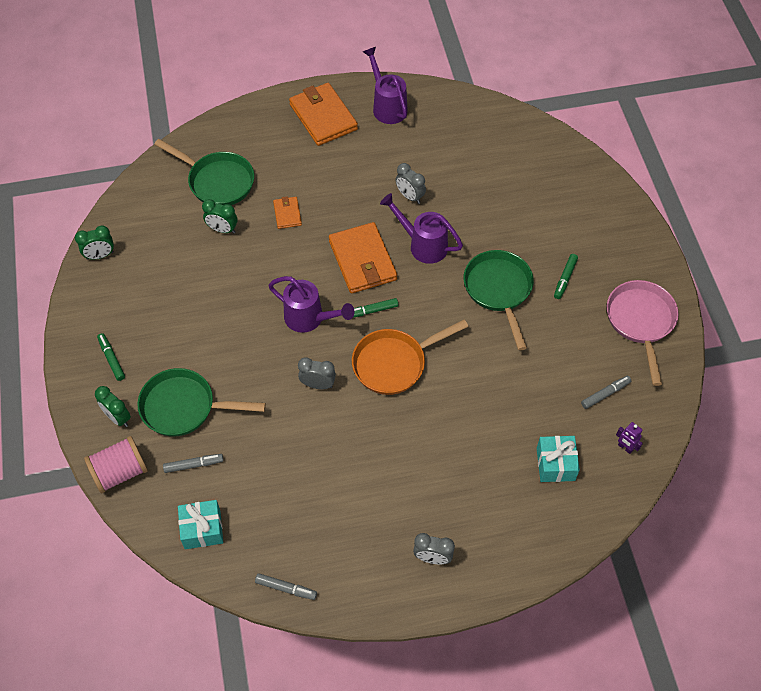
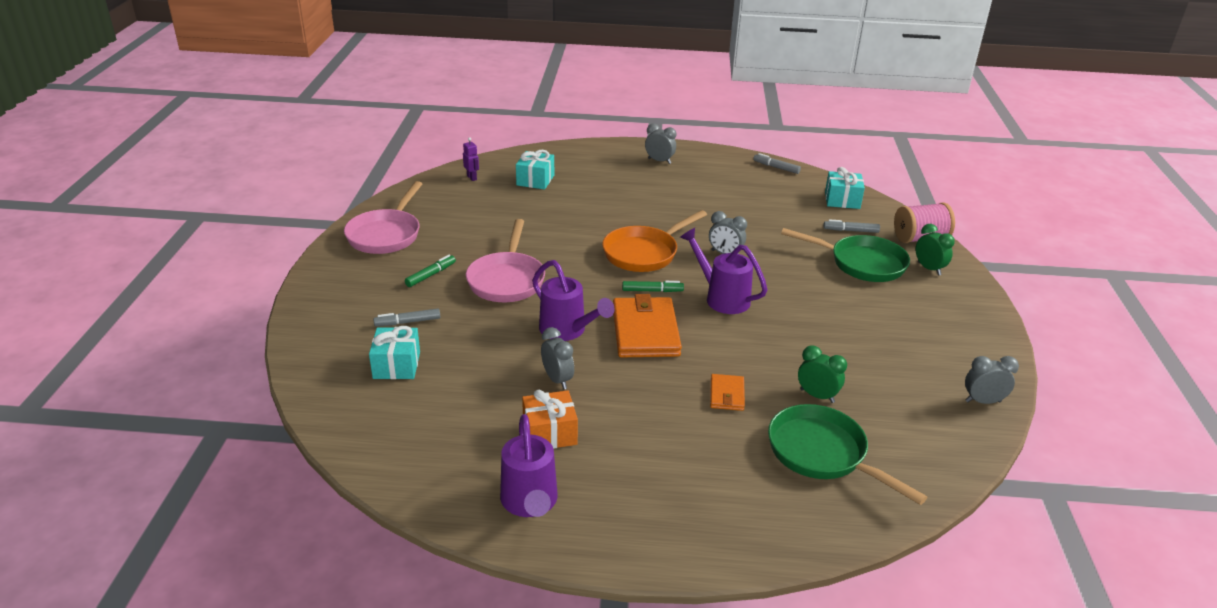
camera: 165 degrees left, 25 degrees down
green clock [75,226,114,260] -> grey clock [965,356,1019,404]
green marker [97,333,125,381] -> none
orange wallet [289,83,358,146] -> none
orange pan [352,320,469,395] -> orange pan turned 150 degrees clockwise [602,210,707,272]
green pan [464,250,534,350] -> pink pan [466,219,545,302]
grey marker [581,376,631,409] -> grey marker moved to [373,309,440,326]
none -> turquoise gift [369,326,420,379]
none -> orange gift [522,390,578,449]

